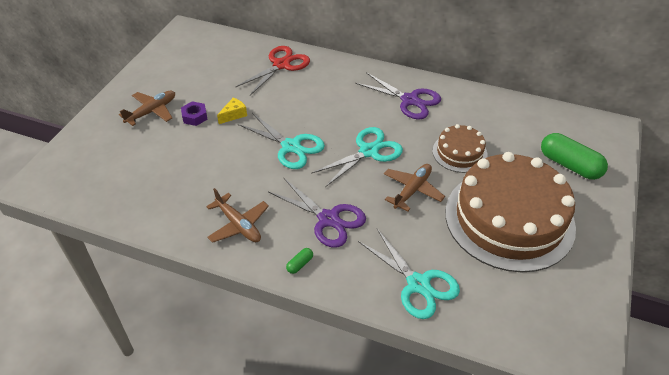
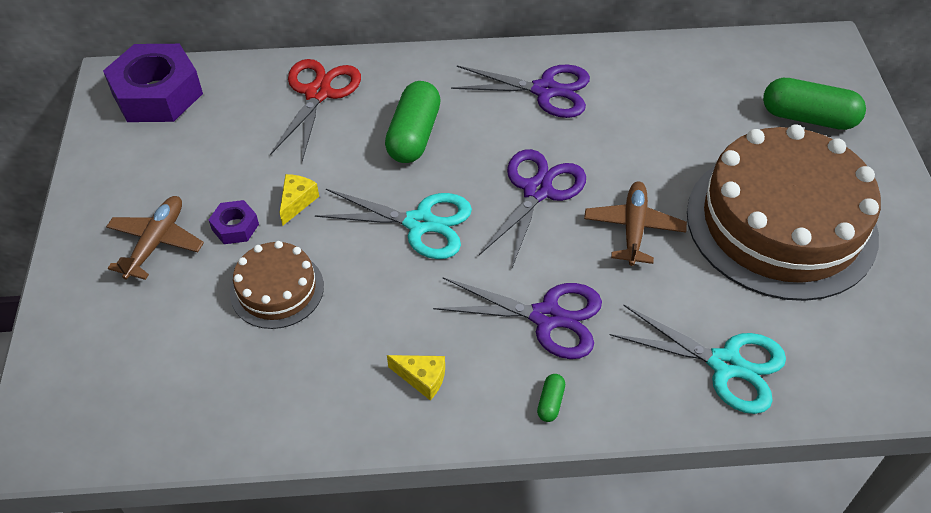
camera: 25 degrees left, 5 degrees up
brown plane [206,188,269,243] -> yellow cheese [387,355,445,400]
turquoise scissors [311,127,403,187] -> purple scissors [479,149,586,267]
brown cake [432,124,488,173] -> brown cake moved to [230,241,324,329]
none -> purple nut [103,44,203,122]
none -> green capsule [385,81,441,163]

